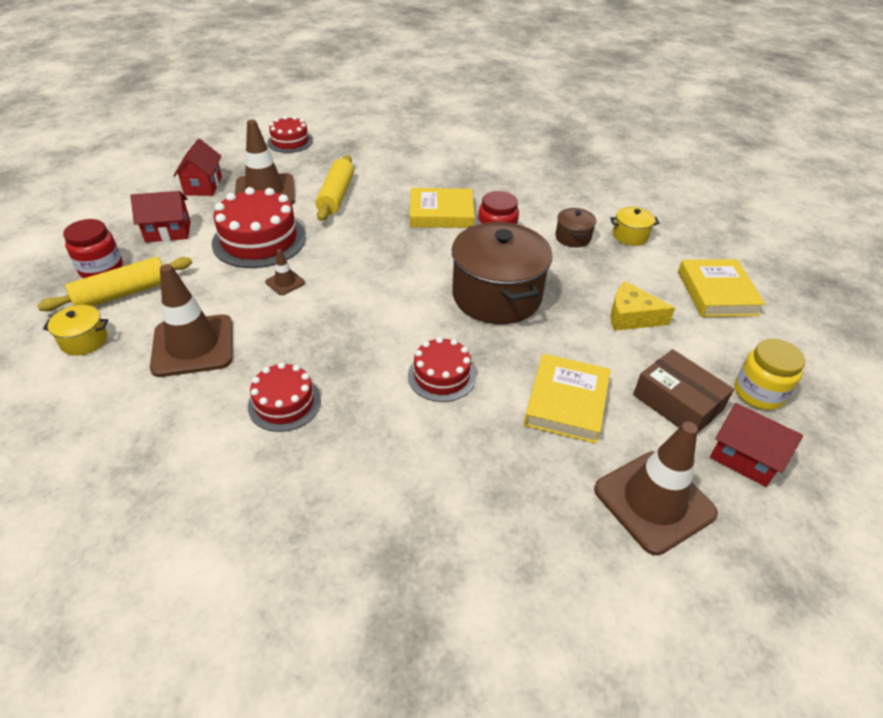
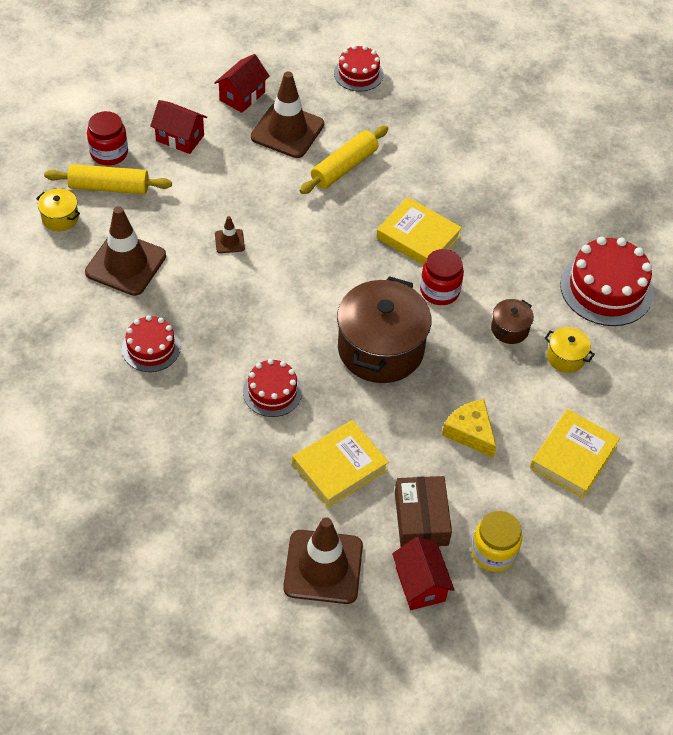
camera: 35 degrees right, 10 degrees up
red cake [212,187,306,268] -> red cake moved to [560,236,654,326]

